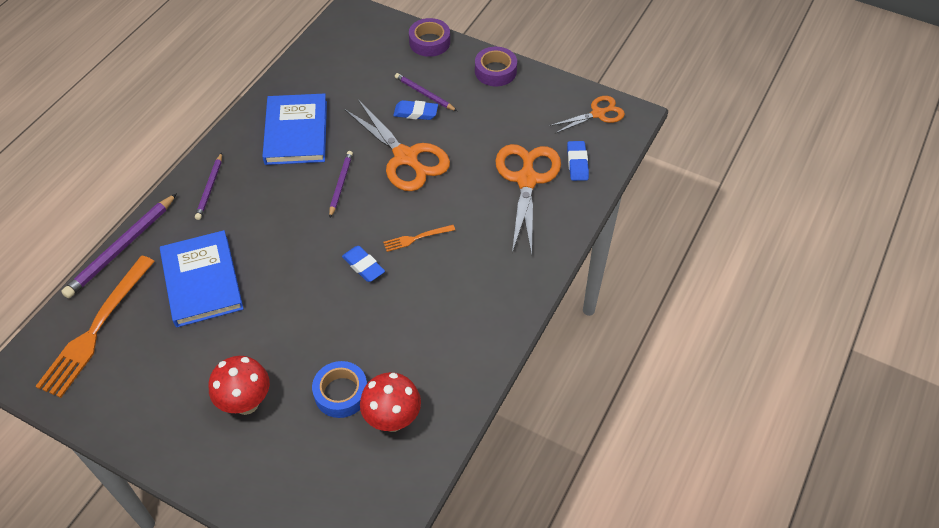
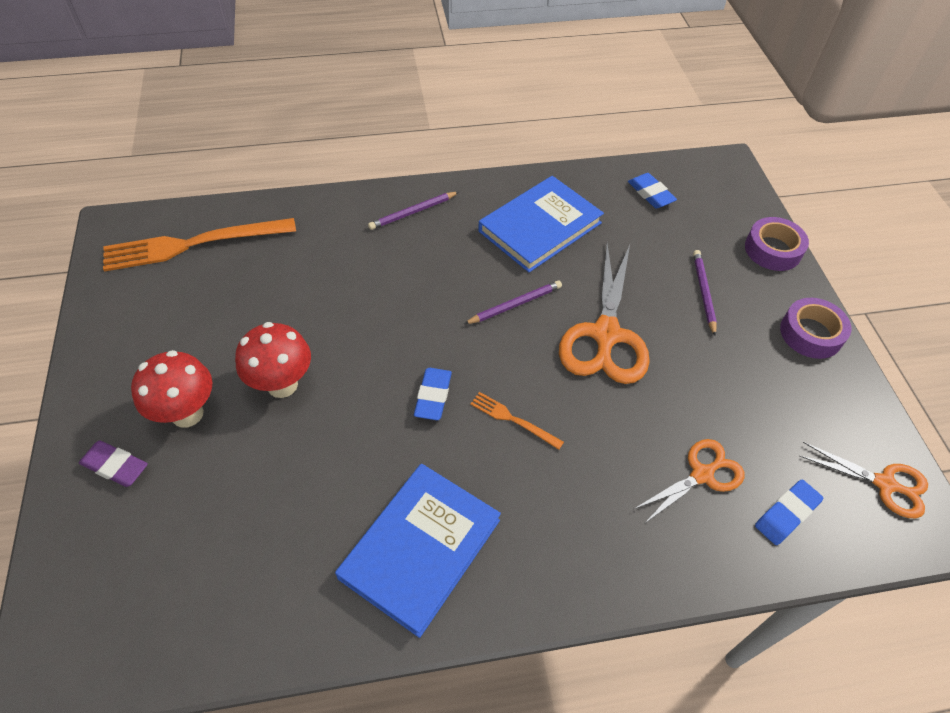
camera: 50 degrees right, 0 degrees up
purple pencil [61,193,177,298] -> none
blue book [160,230,244,327] -> blue book moved to [335,464,501,638]
blue tape [312,361,367,418] -> none
red mushroom [360,372,421,432] -> red mushroom moved to [235,322,311,398]
blue eraser [393,100,438,120] -> blue eraser moved to [628,173,677,208]
orange scissors [495,144,561,255] -> orange scissors [634,439,745,524], size x0.59
none -> purple eraser [79,440,148,487]

